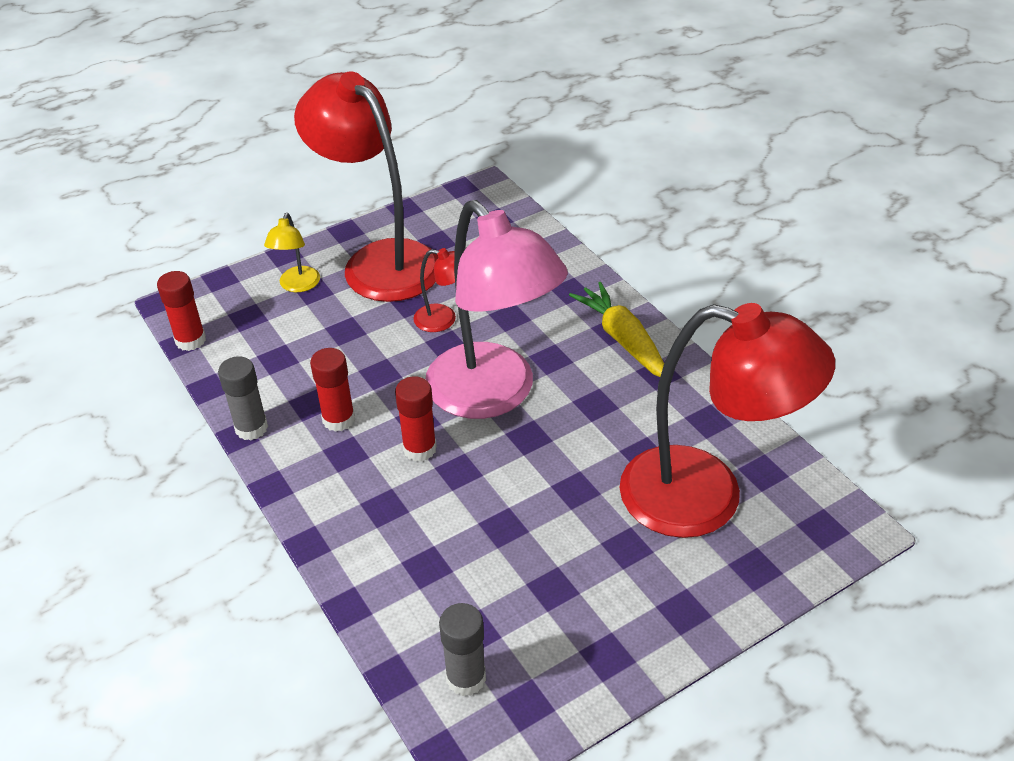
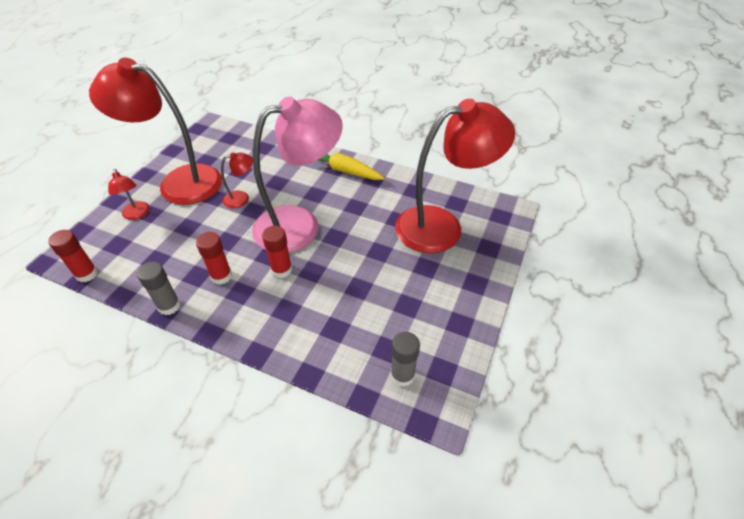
camera: 35 degrees left, 5 degrees up
yellow lamp [264,213,320,292] -> red lamp [108,169,150,220]
pink lamp [425,200,568,419] -> pink lamp turned 45 degrees counterclockwise [252,96,343,253]

